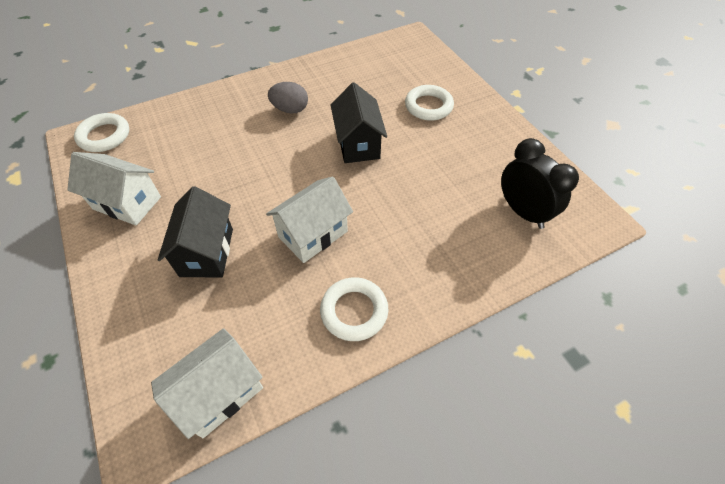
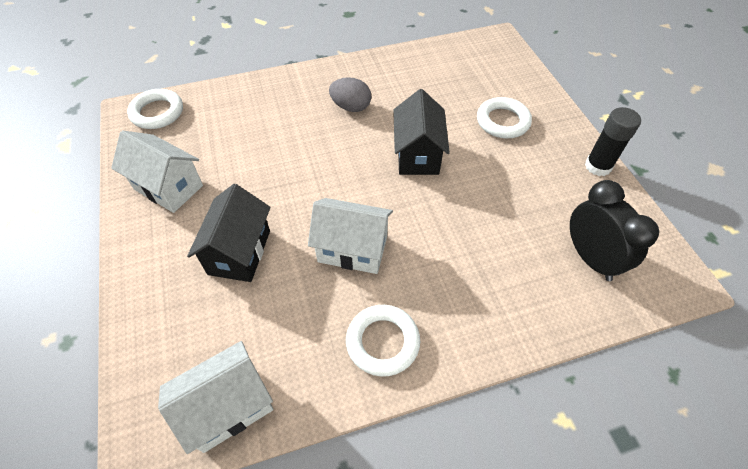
camera: 10 degrees right, 0 degrees up
white house [266,176,353,263] -> white house turned 45 degrees clockwise [308,198,393,274]
none -> black glue stick [585,107,641,176]

